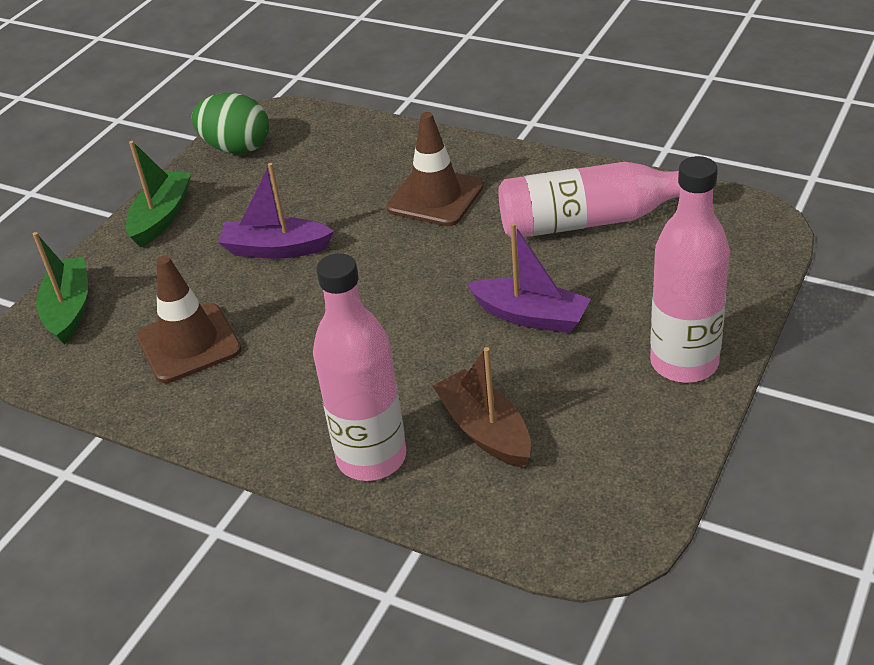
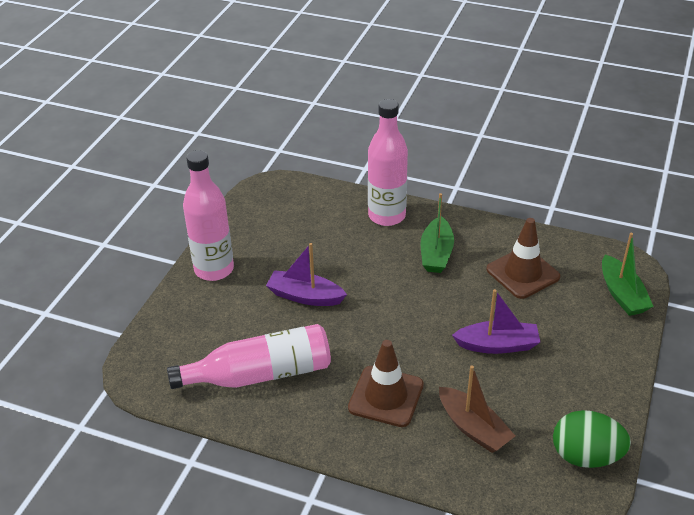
camera: 170 degrees right, 0 degrees up
green boat [126,141,191,247] -> green boat moved to [420,193,454,273]
brown boat [433,347,531,468] -> brown boat moved to [439,365,515,453]

